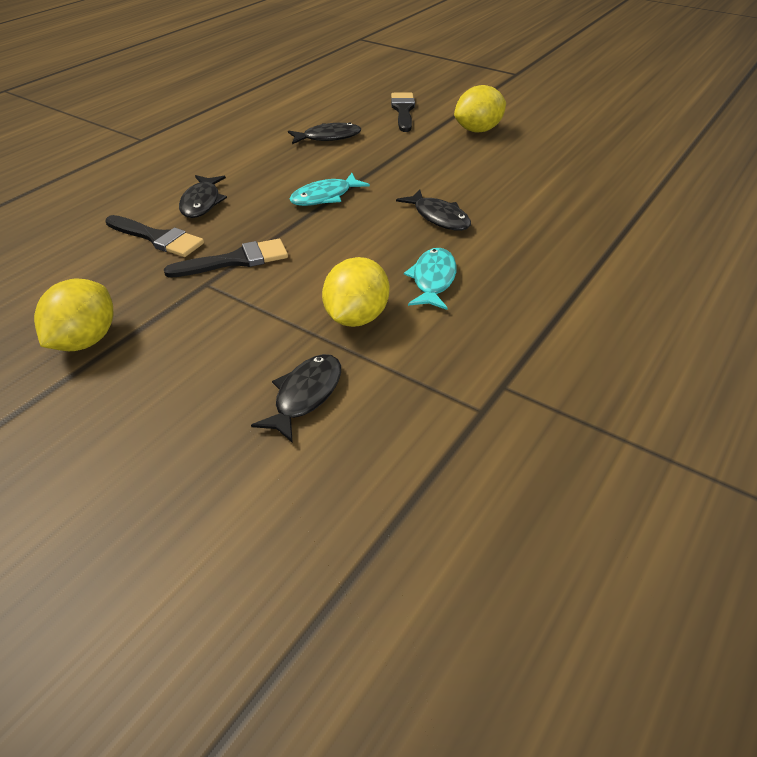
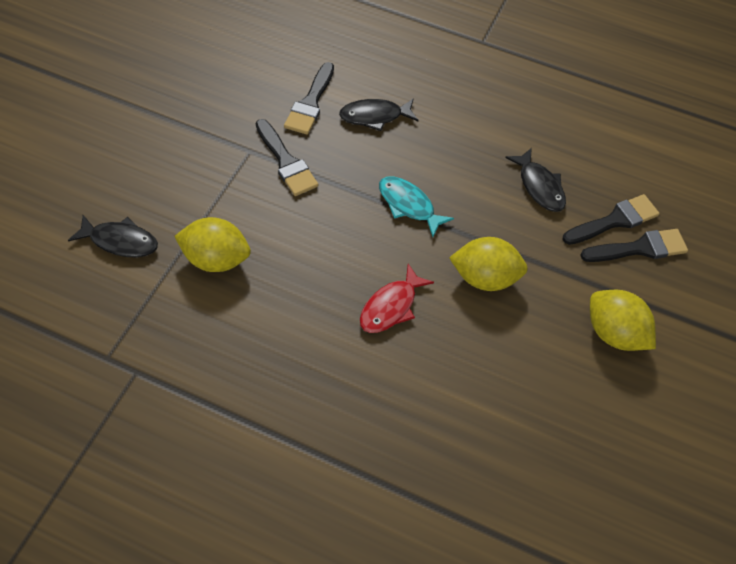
camera: 75 degrees right, 15 degrees up
yellow lemon [34,278,113,351] -> yellow lemon moved to [449,237,528,291]
black fish [396,190,471,231] -> red fish [360,264,434,333]
turquoise fish [404,248,457,310] -> none
none -> black brush [562,194,660,245]

